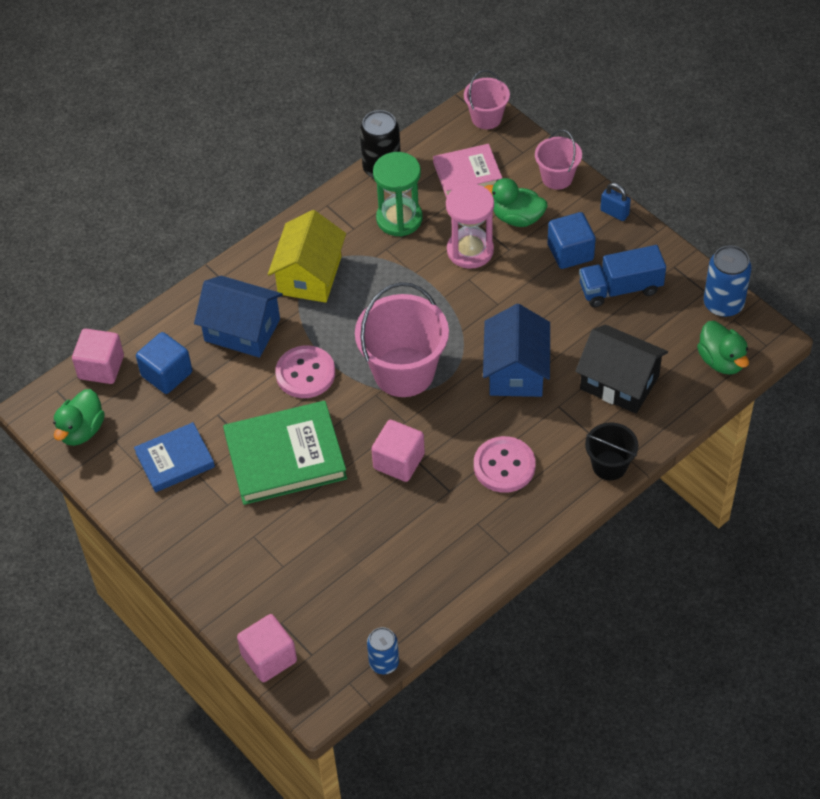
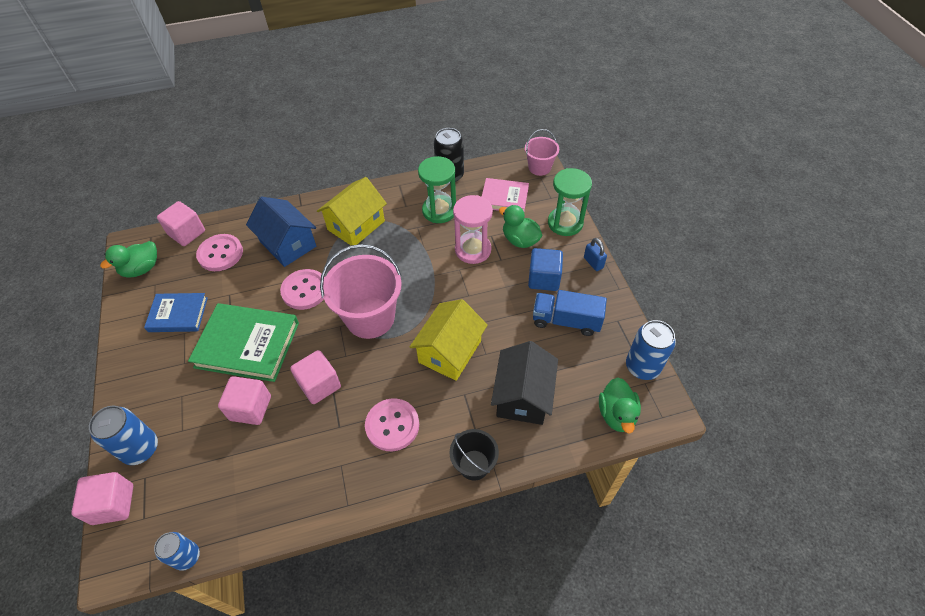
camera: 25 degrees right, 0 degrees up
blue cube [136,332,192,394] -> pink button [196,234,243,271]
blue house [483,304,550,397] -> yellow house [410,299,488,381]
pink bucket [535,130,582,190] -> green hourglass [548,168,592,236]
black house [575,325,668,414] -> black house turned 45 degrees clockwise [491,341,558,425]
none -> blue can [89,406,158,465]
none -> pink cube [218,376,271,425]

